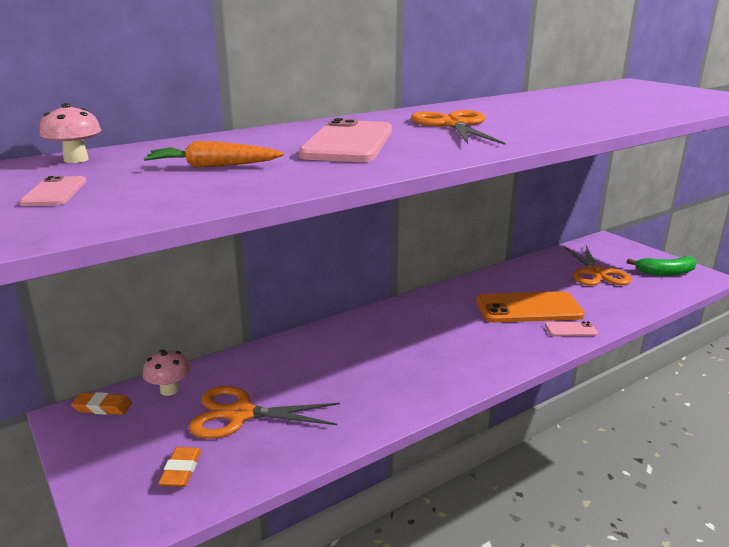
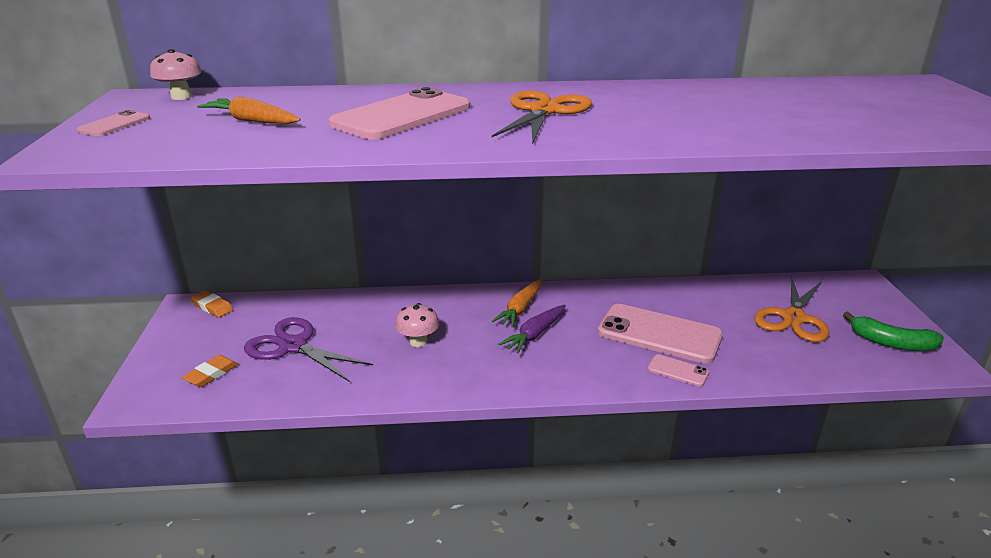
camera: 30 degrees right, 5 degrees up
pink mushroom [143,350,191,396] -> pink mushroom moved to [395,303,439,347]
orange scissors [189,386,340,439] -> purple scissors [244,317,373,382]
orange phone [476,291,585,323] -> pink phone [597,304,723,364]
none -> orange carrot [492,279,541,328]
none -> purple carrot [498,305,566,354]

